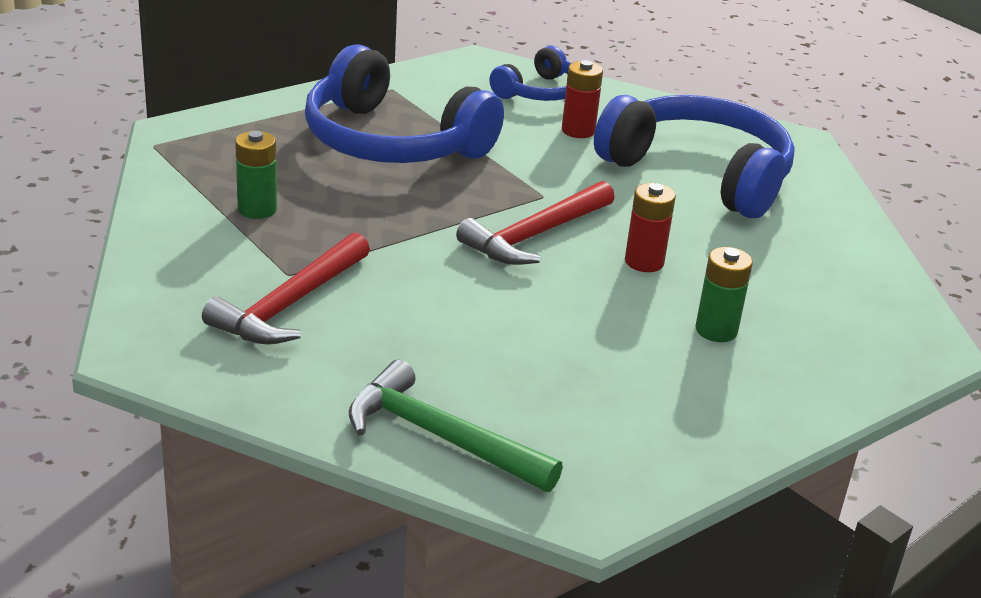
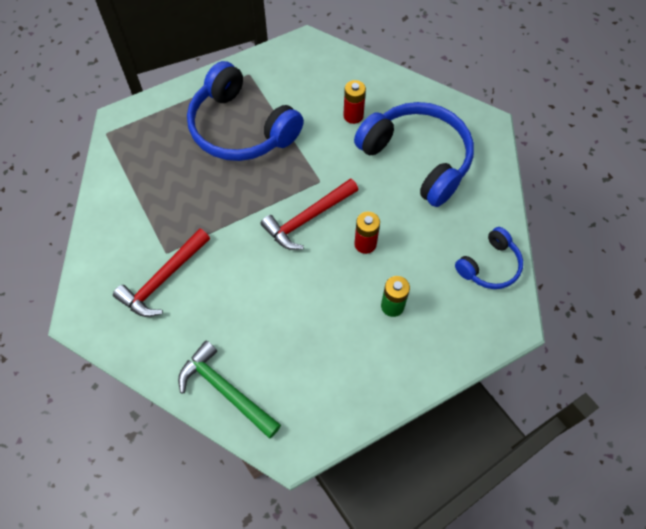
camera: 10 degrees right, 30 degrees up
green battery [235,131,277,219] -> none
blue headphones [489,46,571,101] -> blue headphones moved to [455,227,523,289]

